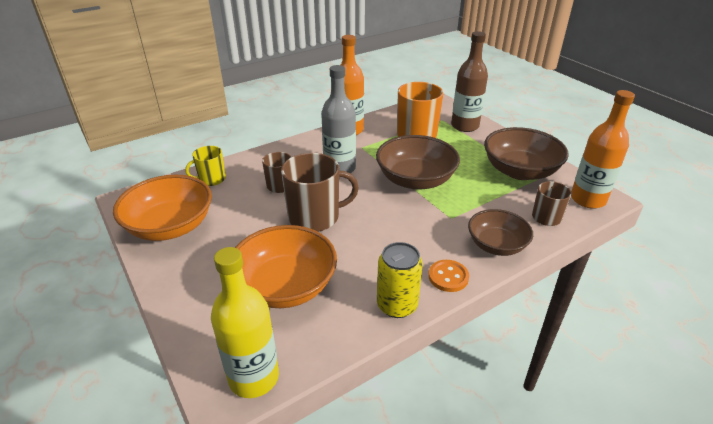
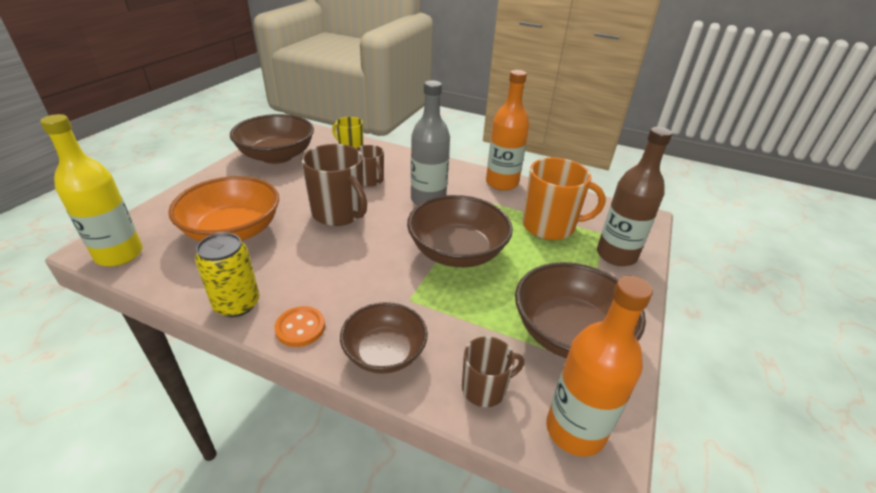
camera: 55 degrees right, 0 degrees up
orange bowl [113,175,212,241] -> brown bowl [230,114,314,164]

